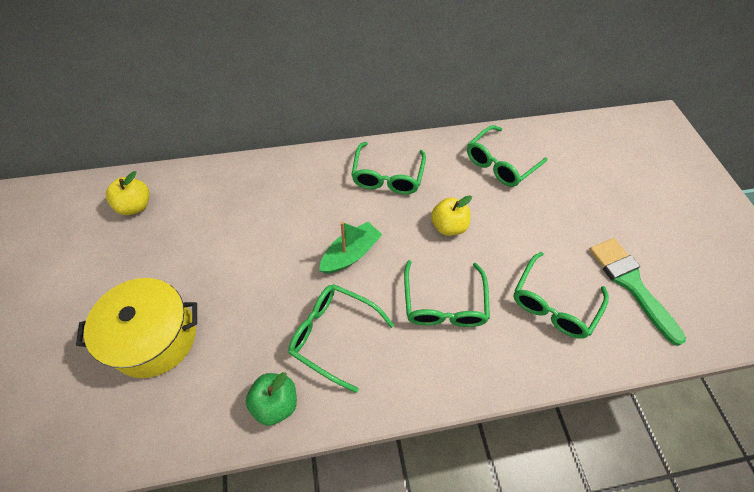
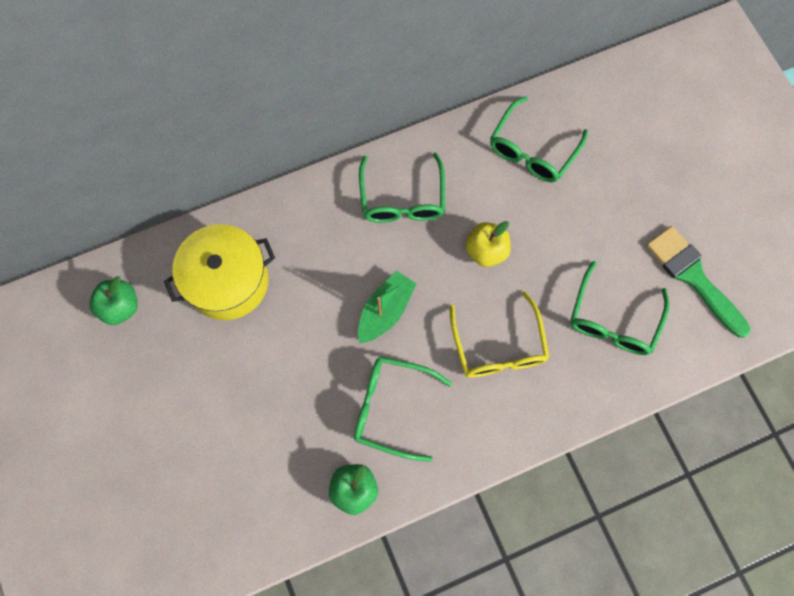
camera: 10 degrees left, 15 degrees up
yellow pot [76,278,197,378] -> yellow pot moved to [164,224,275,320]
yellow apple [106,171,149,215] -> green apple [89,276,138,325]
green glasses [404,260,490,327] -> yellow glasses [450,291,550,378]

